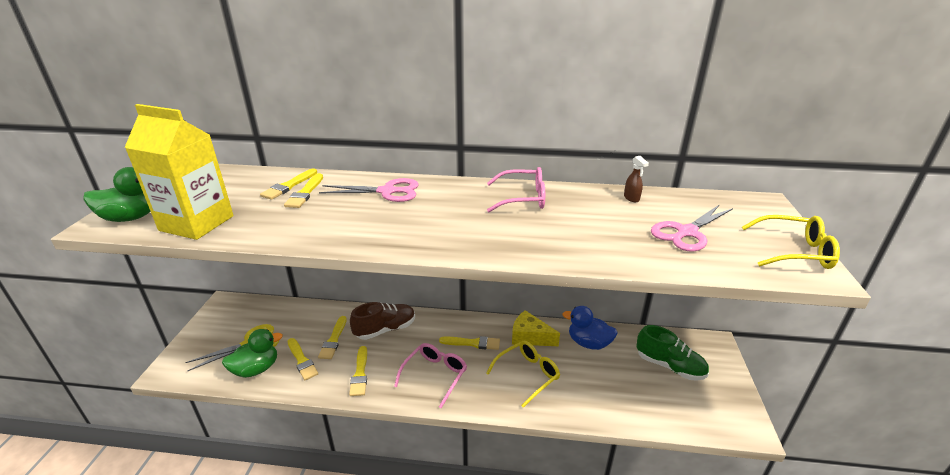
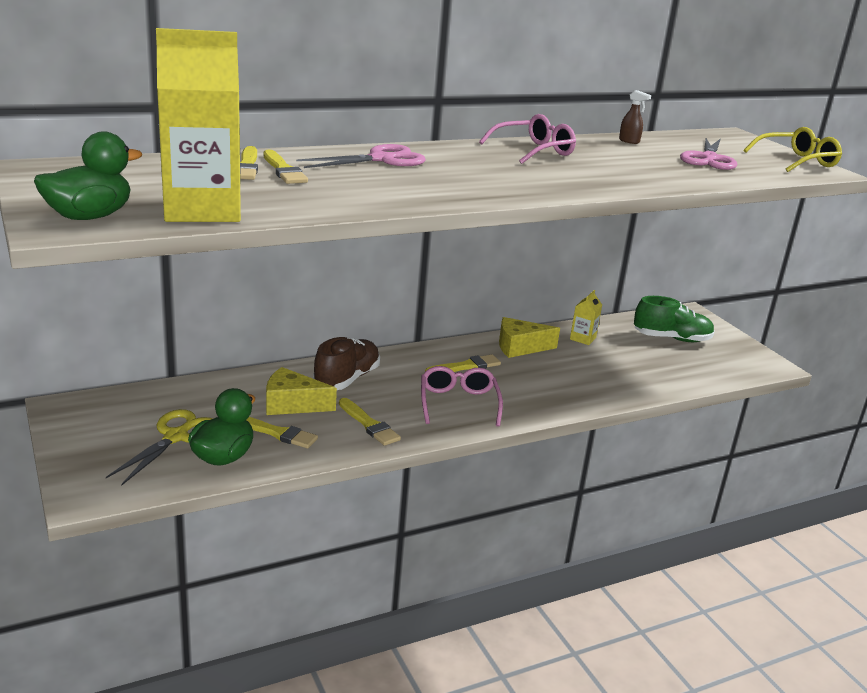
camera: 35 degrees left, 5 degrees down
yellow brush [318,316,347,359] -> yellow cheese [266,367,337,415]
yellow glasses [486,341,560,408] -> none
blue duck [562,306,618,350] -> yellow carton [570,290,602,345]

